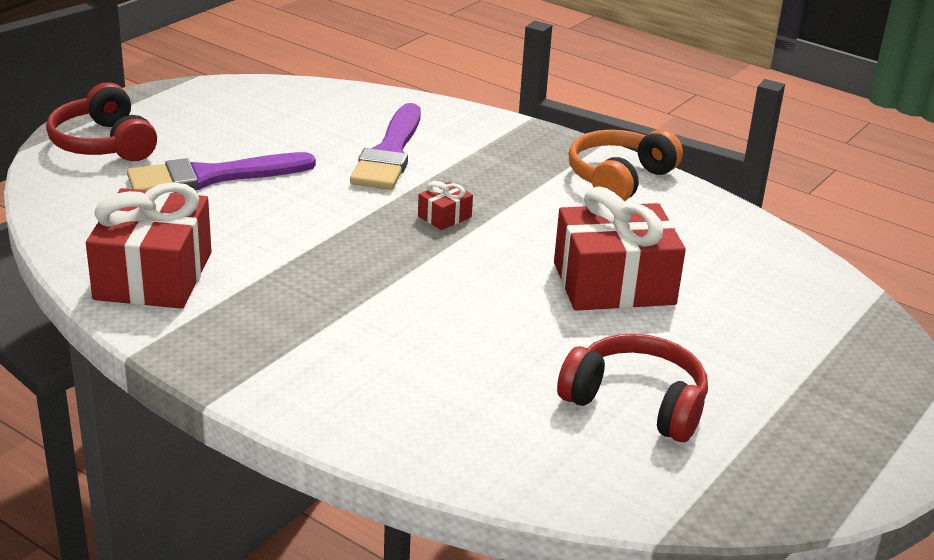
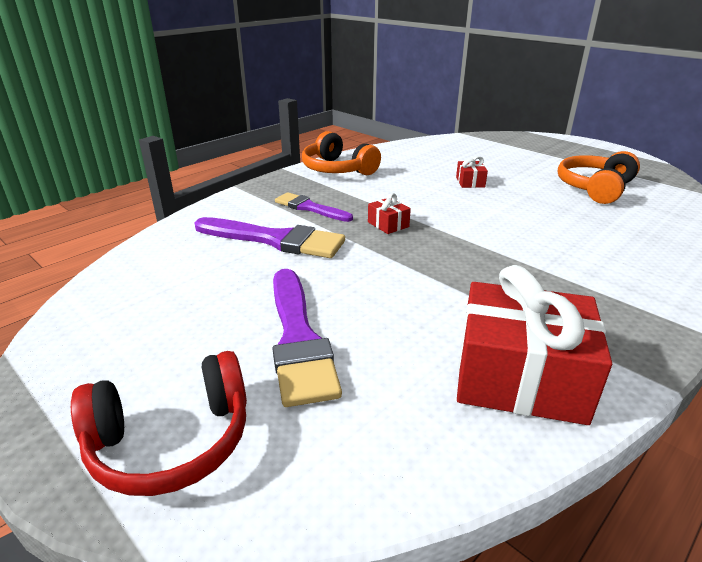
camera: 80 degrees left, 0 degrees up
red gift [554,186,686,311] -> red gift [456,156,488,188], size x0.43
red headphones [557,334,708,442] -> orange headphones [558,151,640,204]
none -> purple brush [275,192,353,222]

